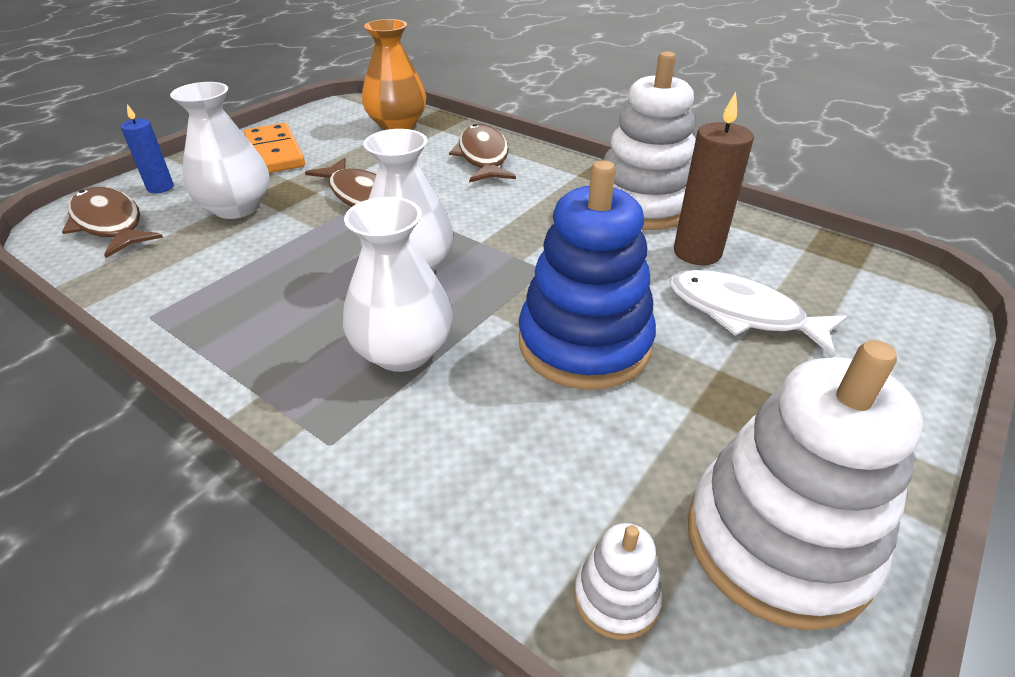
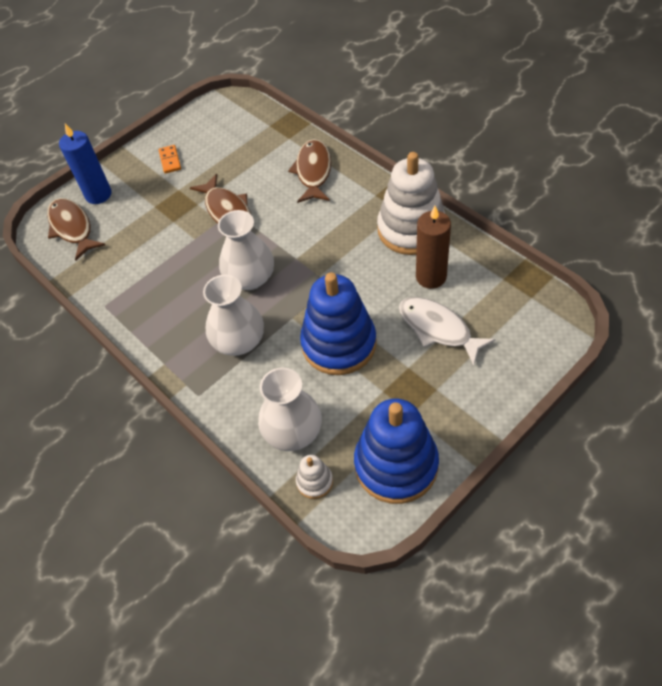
camera: 15 degrees right, 15 degrees up
blue candle [121,104,174,193] -> blue candle [59,124,112,204], size x1.63
white vase [170,82,269,219] -> white vase moved to [258,367,322,451]
orange domino [244,123,305,173] -> orange domino [159,145,181,174], size x0.55
orange vase [362,19,426,130] -> none
white stacking toy [688,340,923,630] -> blue stacking toy [354,399,439,504]

